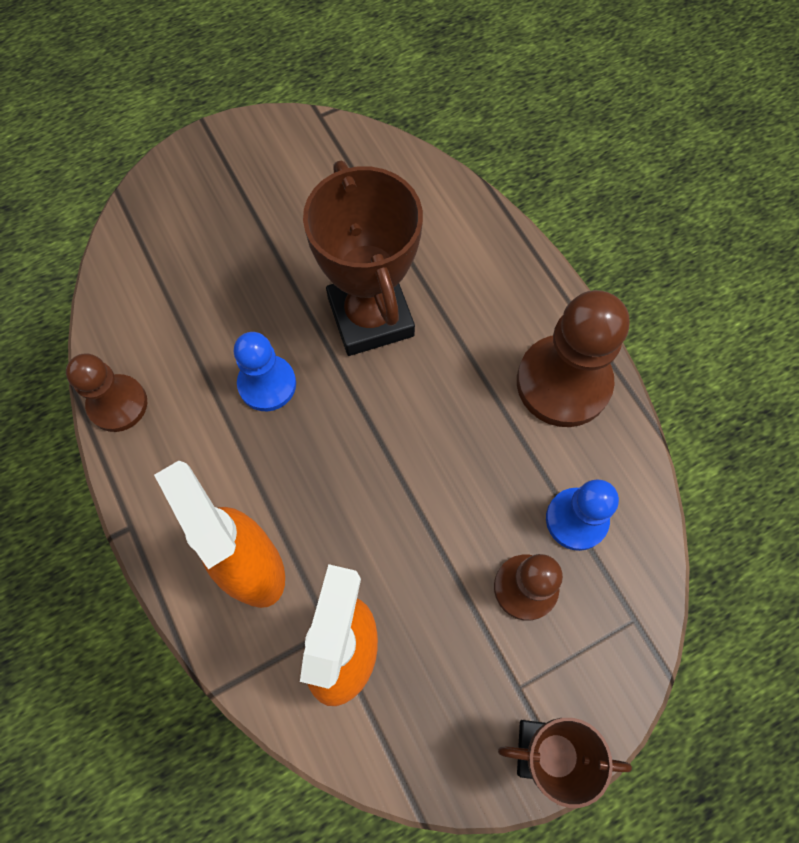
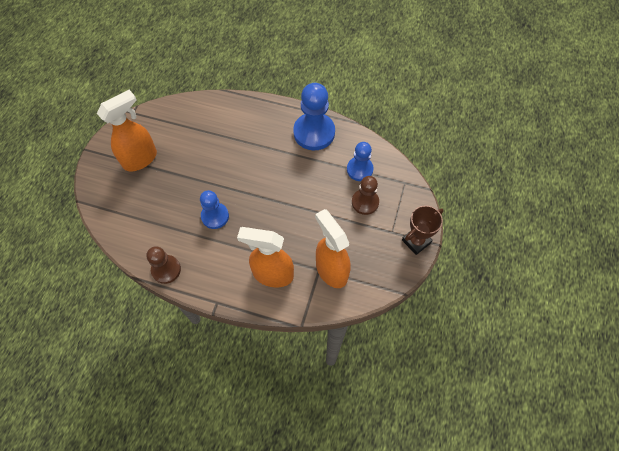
camera: 45 degrees left, 5 degrees down
brown trophy [303,160,423,356] -> none
brown pawn [517,290,630,427] -> blue pawn [293,83,335,150]
none -> orange spray bottle [97,90,157,172]

